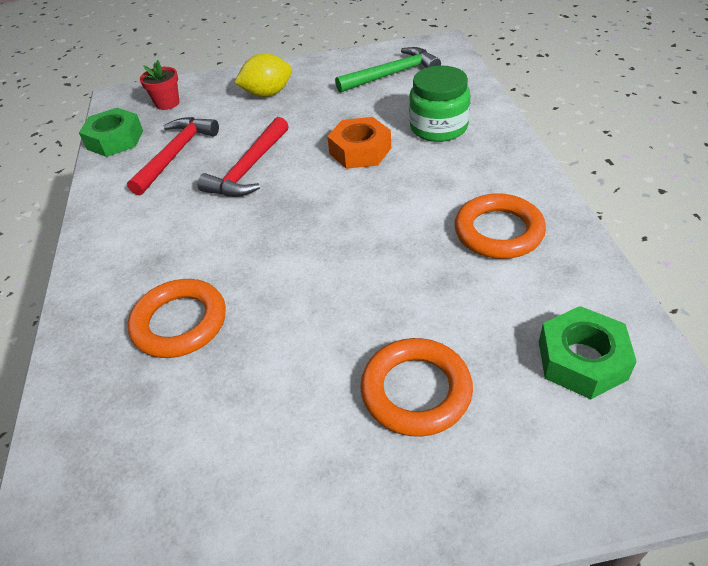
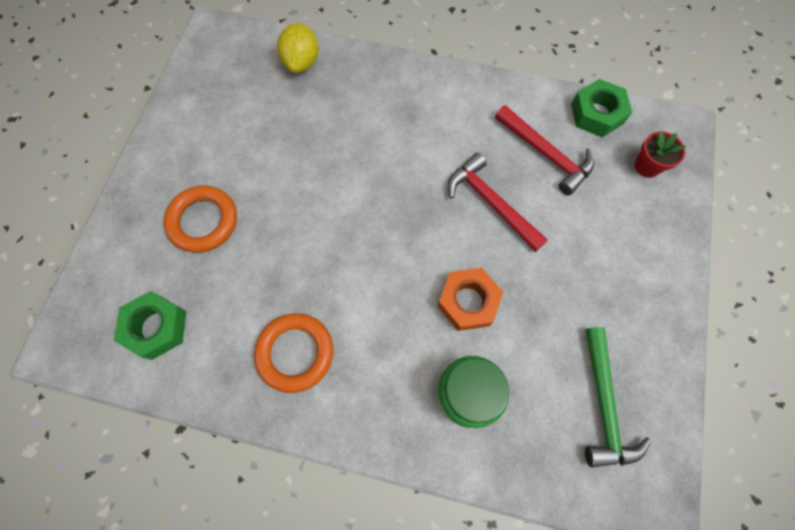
camera: 110 degrees right, 25 degrees up
orange ring [128,279,226,358] -> none
yellow lemon [234,53,292,97] -> yellow lemon moved to [277,23,319,73]

